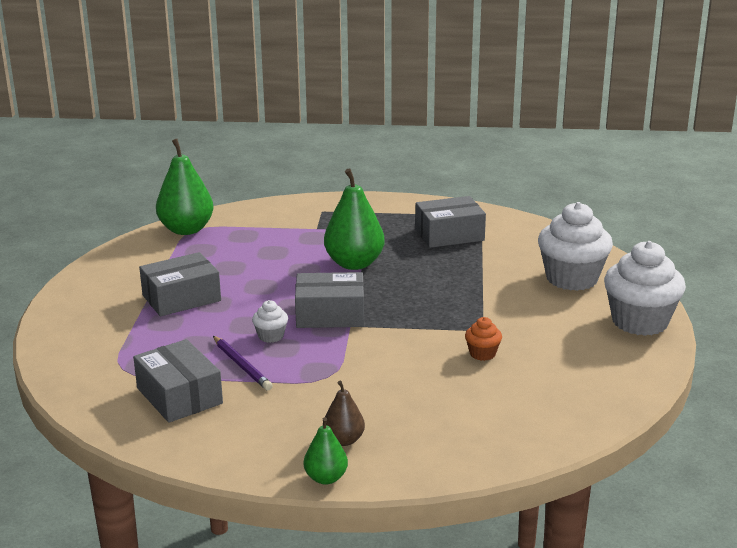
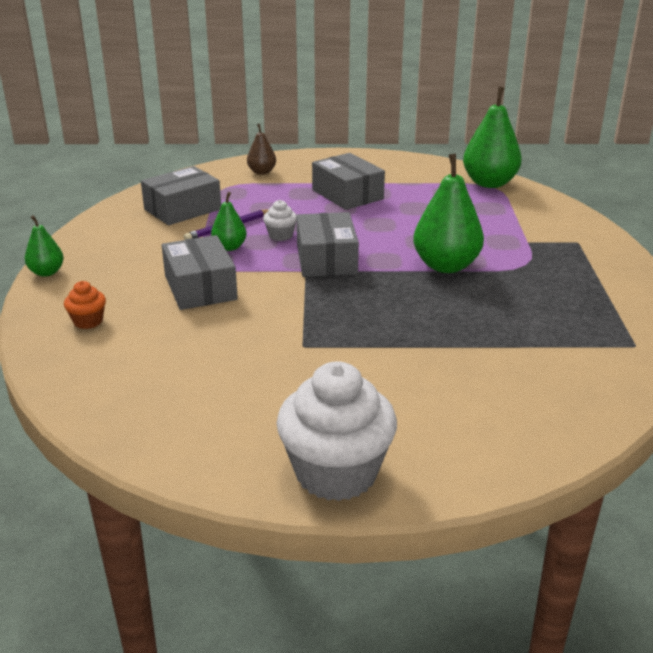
camera: 85 degrees right, 5 degrees up
brown pear [325,381,365,446] -> brown pear moved to [247,124,276,175]
grey box [415,196,486,248] -> grey box moved to [162,235,238,310]
orange cupcake [465,317,502,361] -> orange cupcake moved to [64,281,106,329]
white cupcake [538,202,613,291] -> none
none -> green pear [211,192,247,251]

